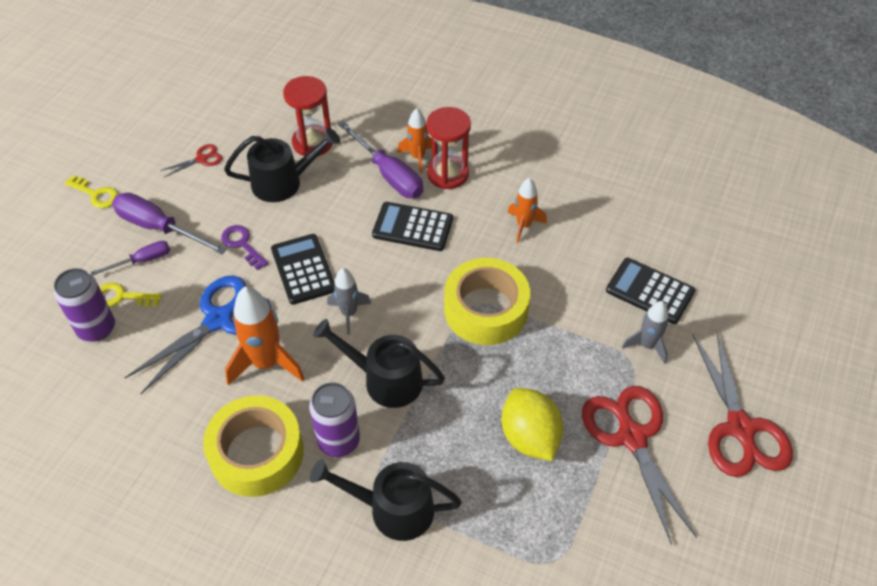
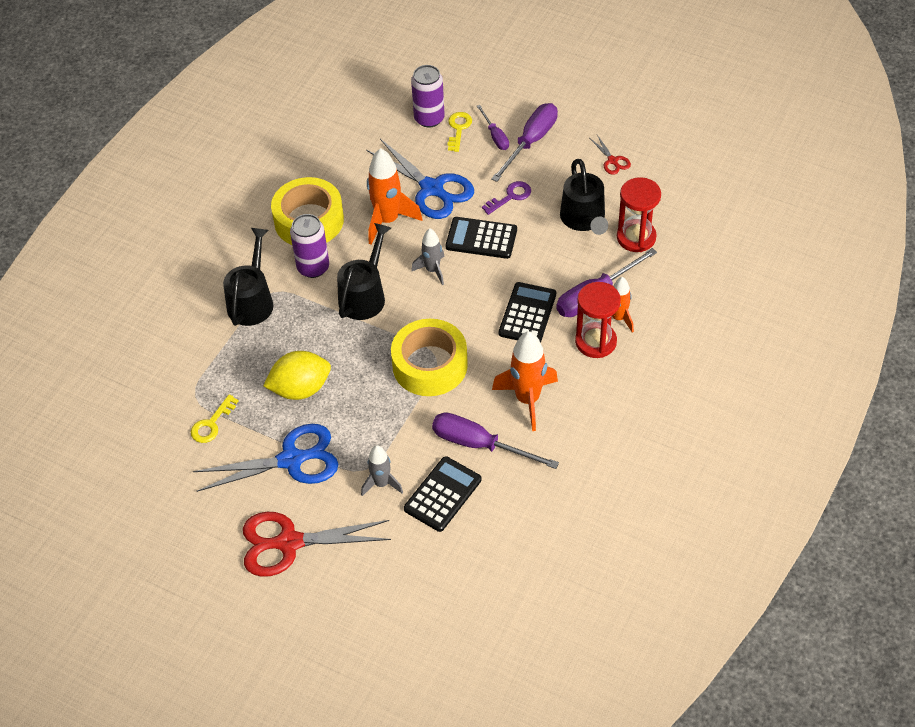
camera: 95 degrees right, 0 degrees up
yellow key [64,175,119,208] -> yellow key moved to [191,394,238,443]
black calculator [271,234,335,305] -> black calculator turned 150 degrees counterclockwise [446,217,517,259]
orange rocket [507,178,547,243] -> orange rocket [492,331,558,431], size x1.66
red scissors [582,386,697,545] -> blue scissors [193,424,339,492]
none -> purple screwdriver [432,412,559,469]

